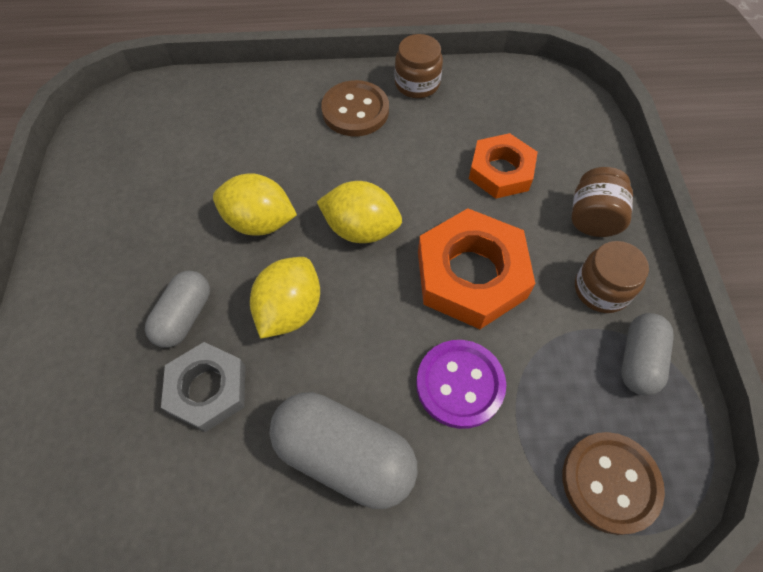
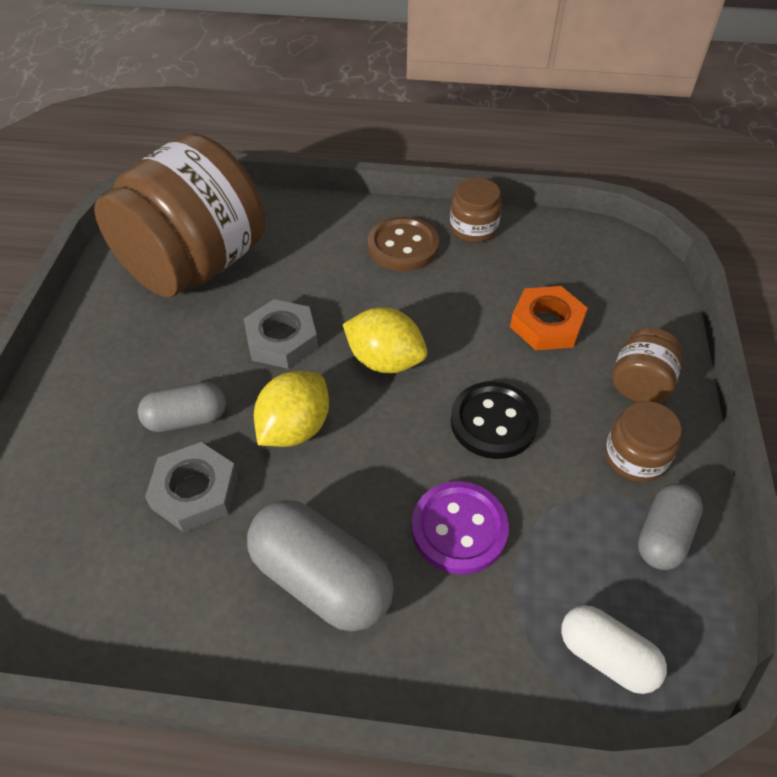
camera: 10 degrees right, 10 degrees down
grey capsule [145,271,210,348] -> grey capsule turned 45 degrees clockwise [138,382,226,432]
yellow lemon [213,173,297,235] -> grey nut [244,299,318,369]
orange nut [418,208,535,329] -> black button [451,381,539,459]
brown button [563,432,665,535] -> white capsule [561,605,667,694]
none -> brown jar [94,134,265,297]

